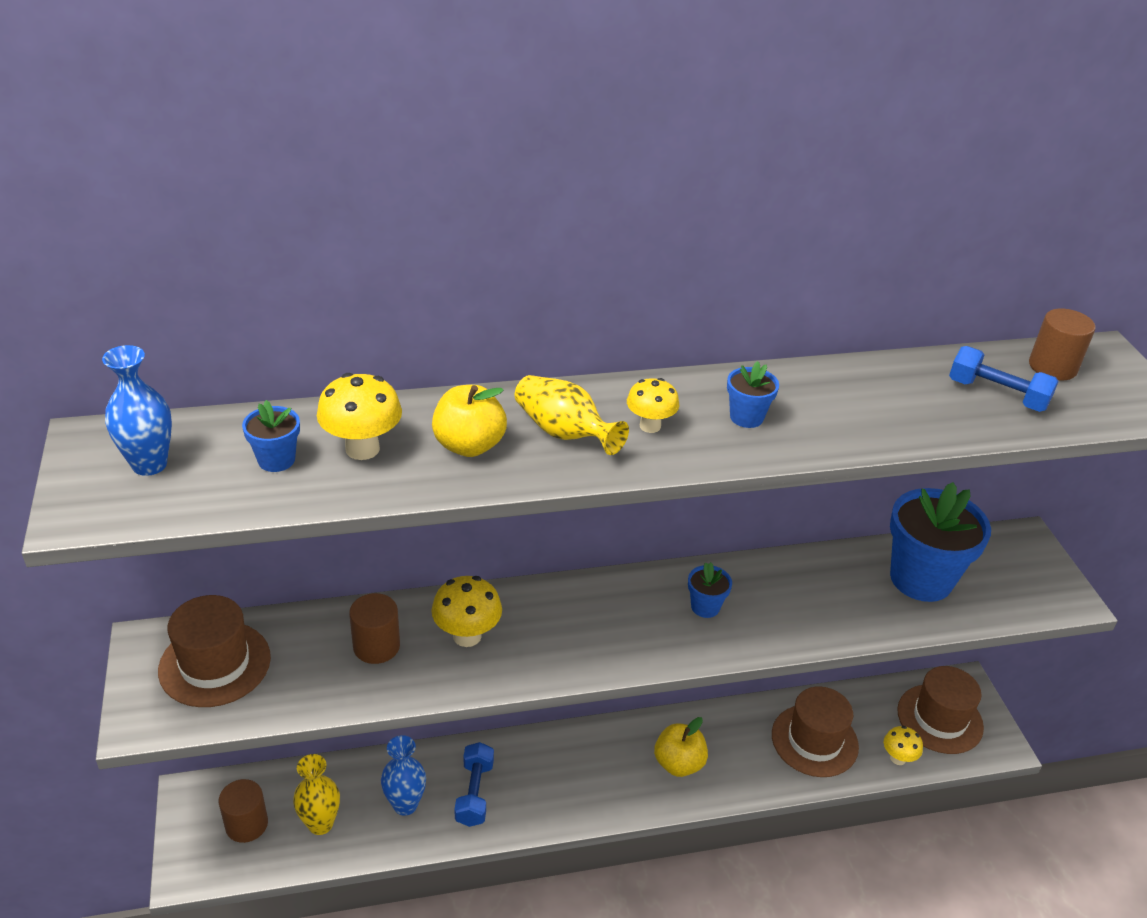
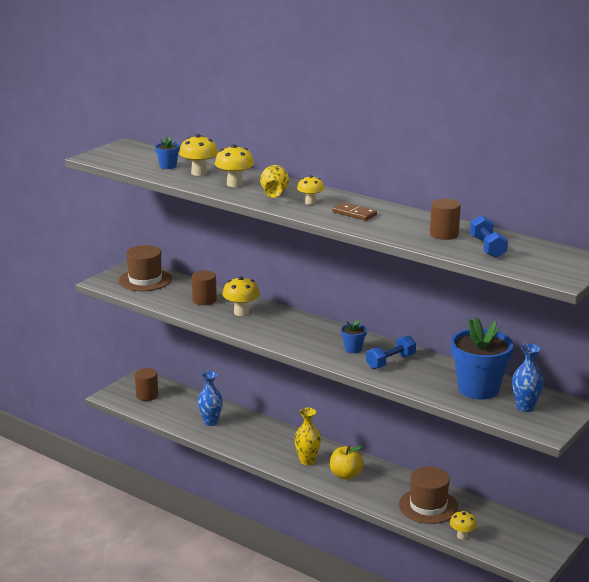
camera: 50 degrees right, 15 degrees down
blue vase [102,345,172,476] -> blue vase moved to [512,344,544,412]
yellow vase [293,754,340,835] -> yellow vase moved to [294,408,321,465]
yellow apple [432,385,507,457] -> yellow mushroom [215,144,254,187]
blue dumbbell [454,742,494,827] -> blue dumbbell moved to [366,336,416,369]
blue flower pot [727,361,779,428] -> brown domino [333,202,377,221]
brown hat [897,666,984,754] -> none
brown cylinder [1029,309,1095,380] -> brown cylinder moved to [430,199,461,240]

